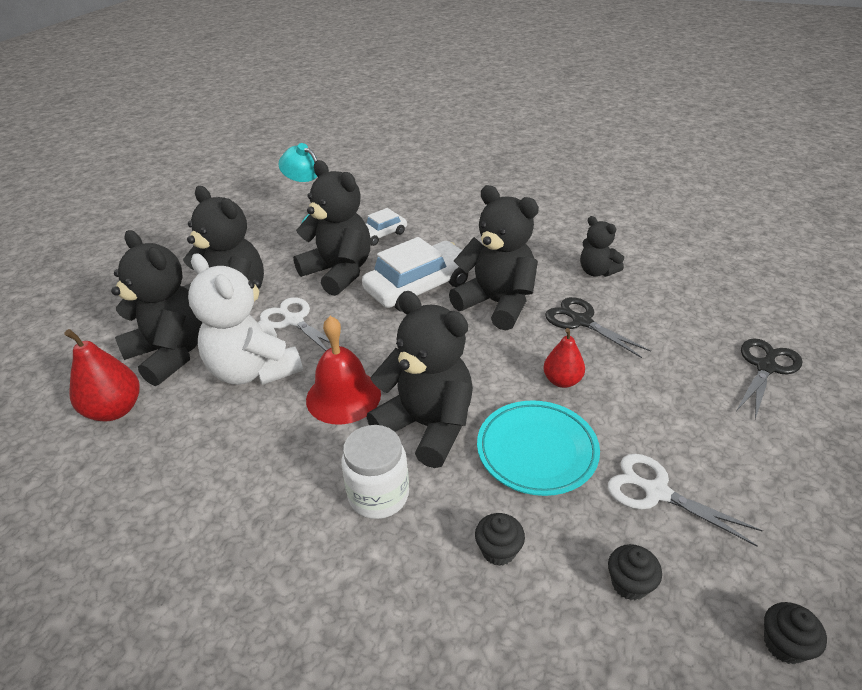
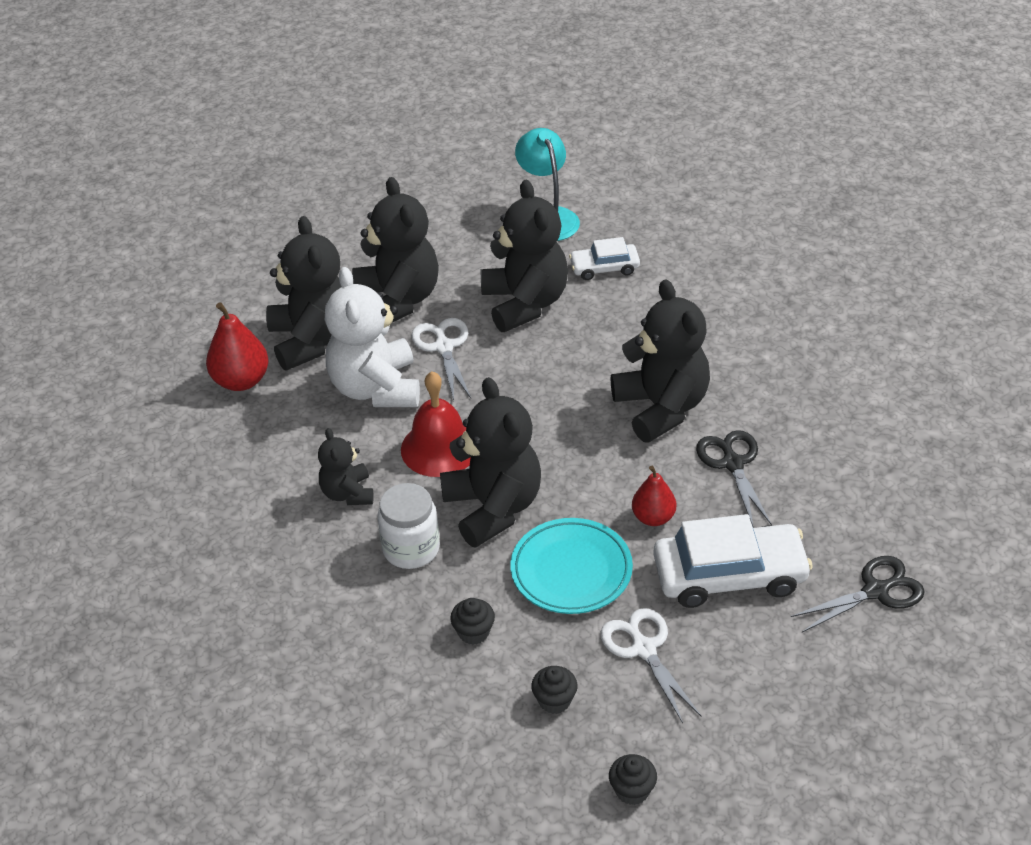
camera: 30 degrees right, 5 degrees up
white car [362,237,472,312] -> white car moved to [653,514,813,608]
black teddy bear [580,216,624,277] -> black teddy bear moved to [318,428,374,505]

